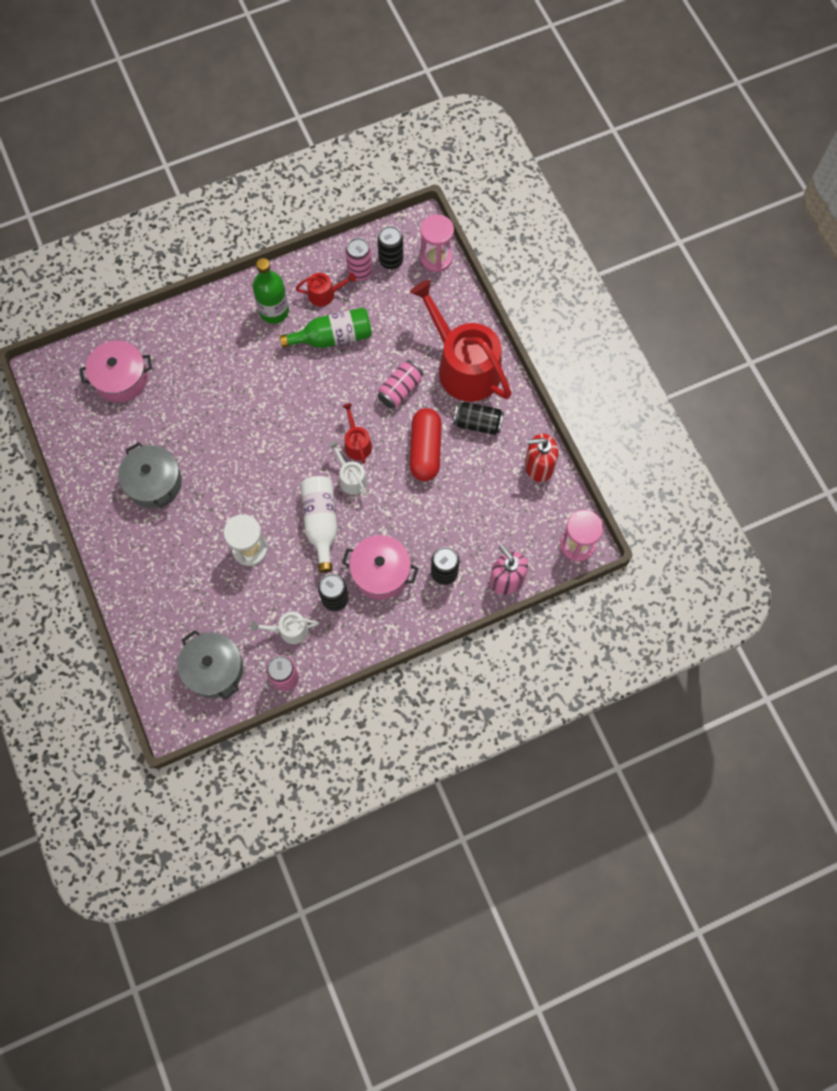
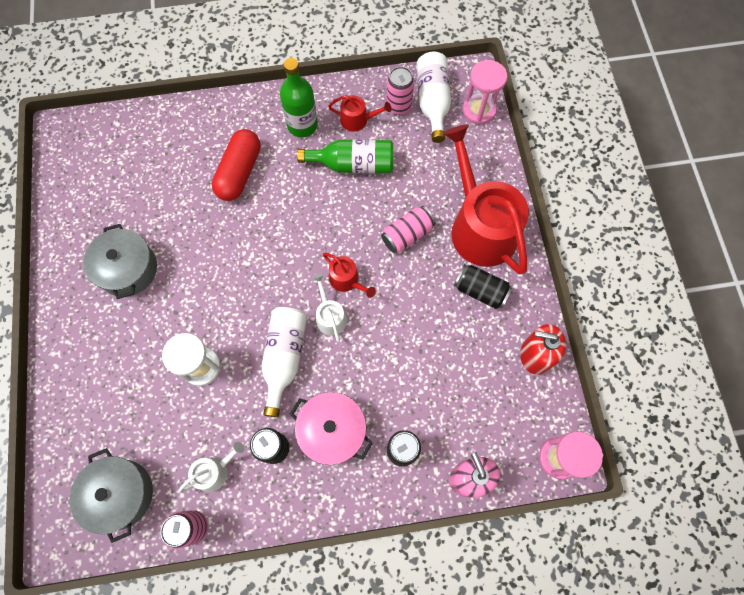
camera: 15 degrees right, 0 degrees up
pink pot [80,340,152,402] -> none
white watering can [251,611,319,644] -> white watering can turned 135 degrees clockwise [178,442,245,493]
red watering can [342,403,372,464] -> red watering can turned 135 degrees clockwise [323,253,376,298]
black can [377,226,403,269] -> white bottle [417,51,451,143]
red capsule [410,408,442,481] -> red capsule moved to [212,129,261,201]

